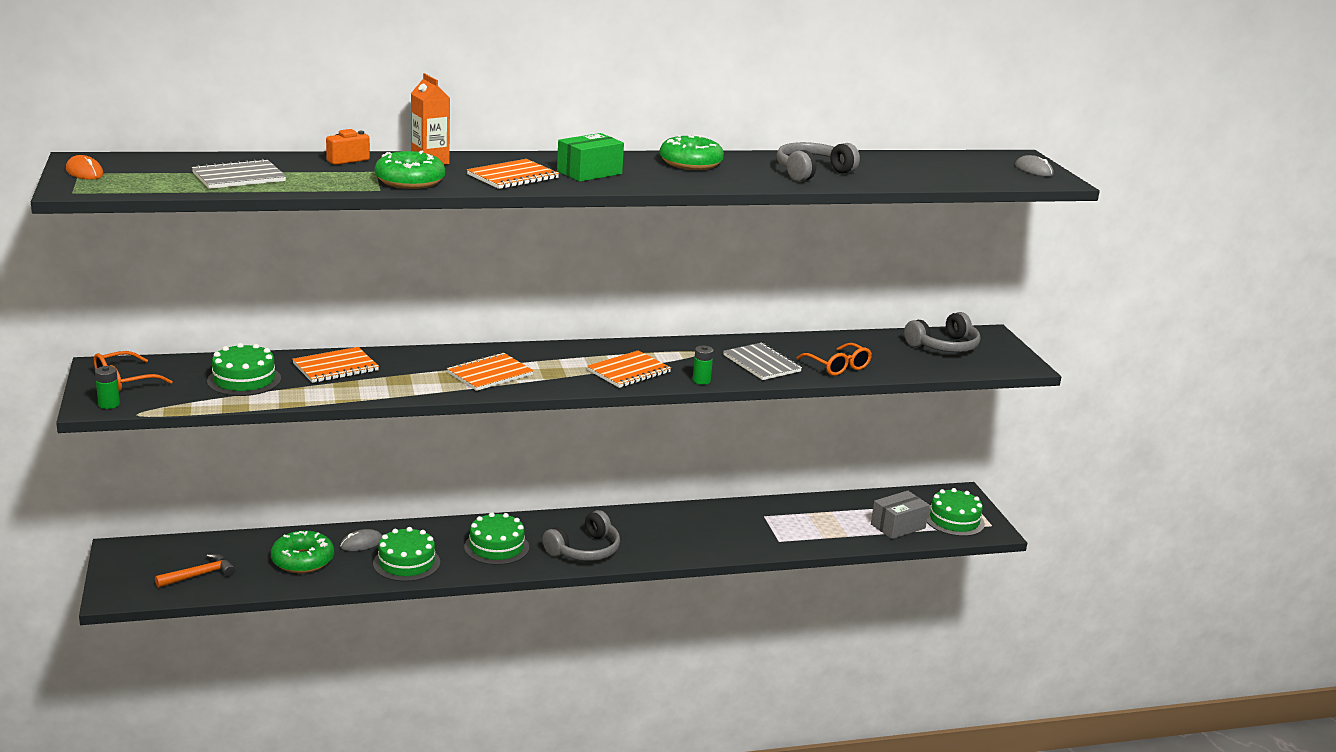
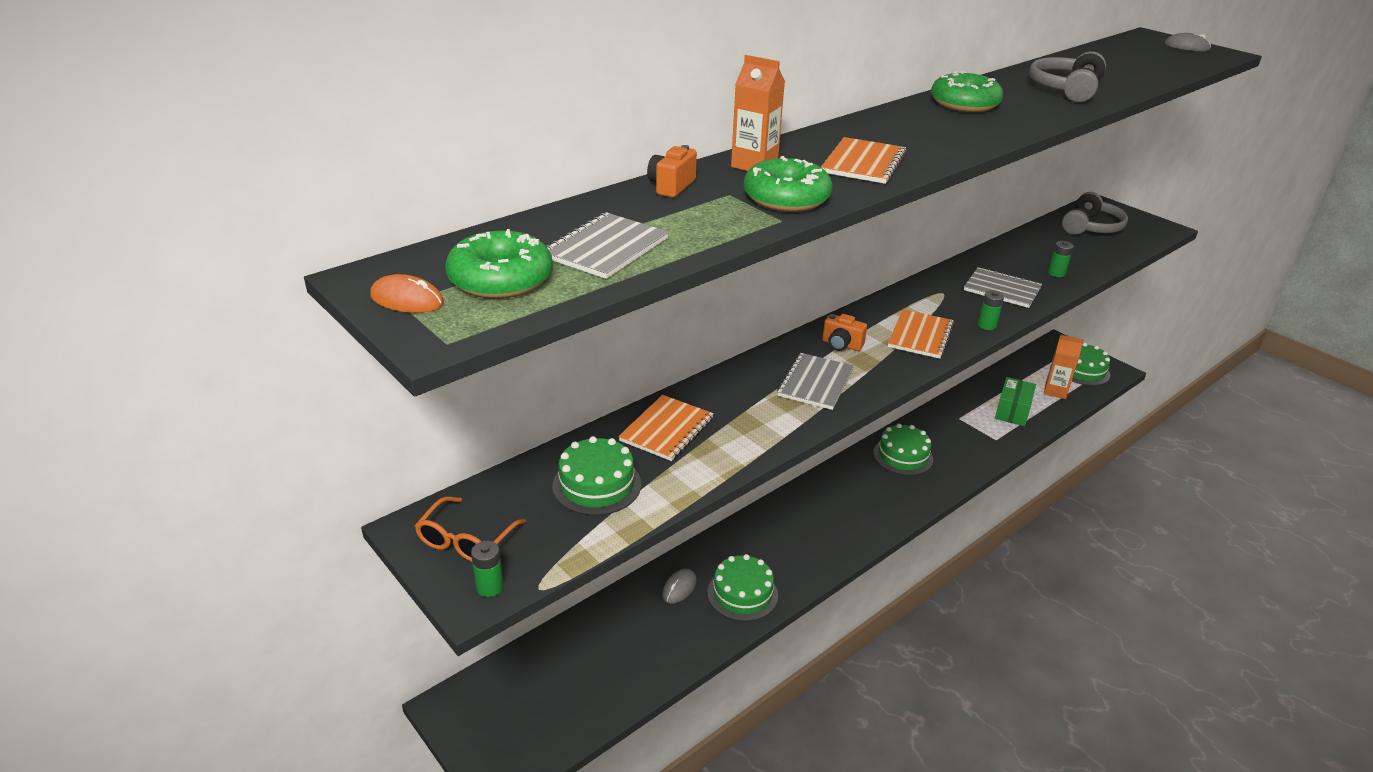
camera: 25 degrees left, 10 degrees up
orange hammer [155,554,236,588] -> none
green donut [271,531,334,573] -> green donut moved to [446,229,553,299]
orange notebook [447,352,534,391] -> grey notebook [777,353,854,410]
green cake [464,512,529,565] -> green cake moved to [873,424,933,475]
grey headphones [542,510,620,561] -> none
green box [557,133,624,182] -> green box moved to [995,377,1036,426]
orange glasses [796,343,872,376] -> green battery [1048,241,1074,277]
grey box [871,491,929,539] -> orange carton [1044,335,1084,399]
none -> orange camera [822,314,867,351]

